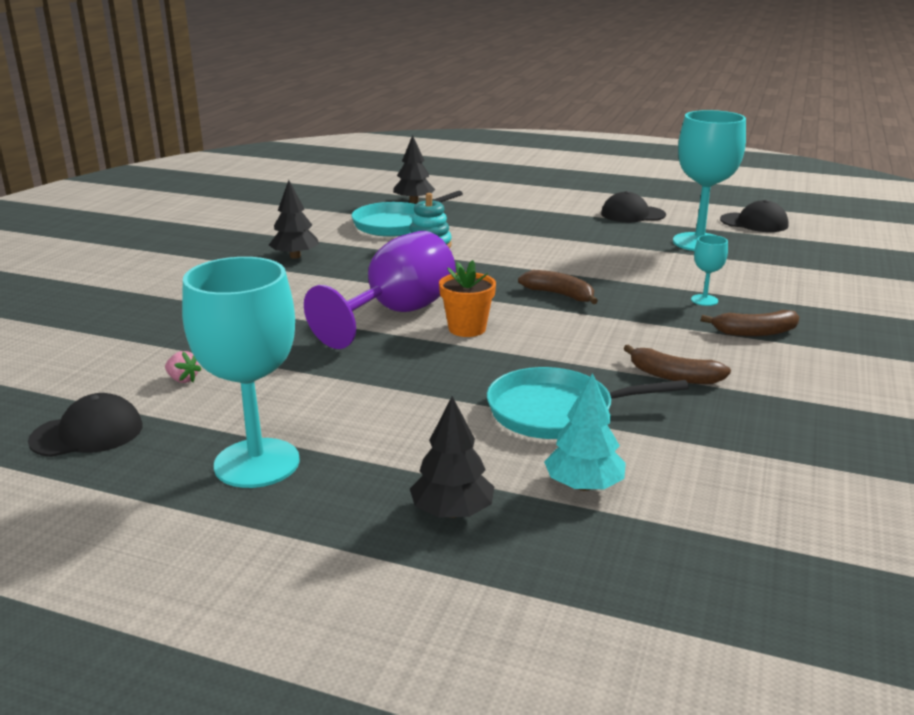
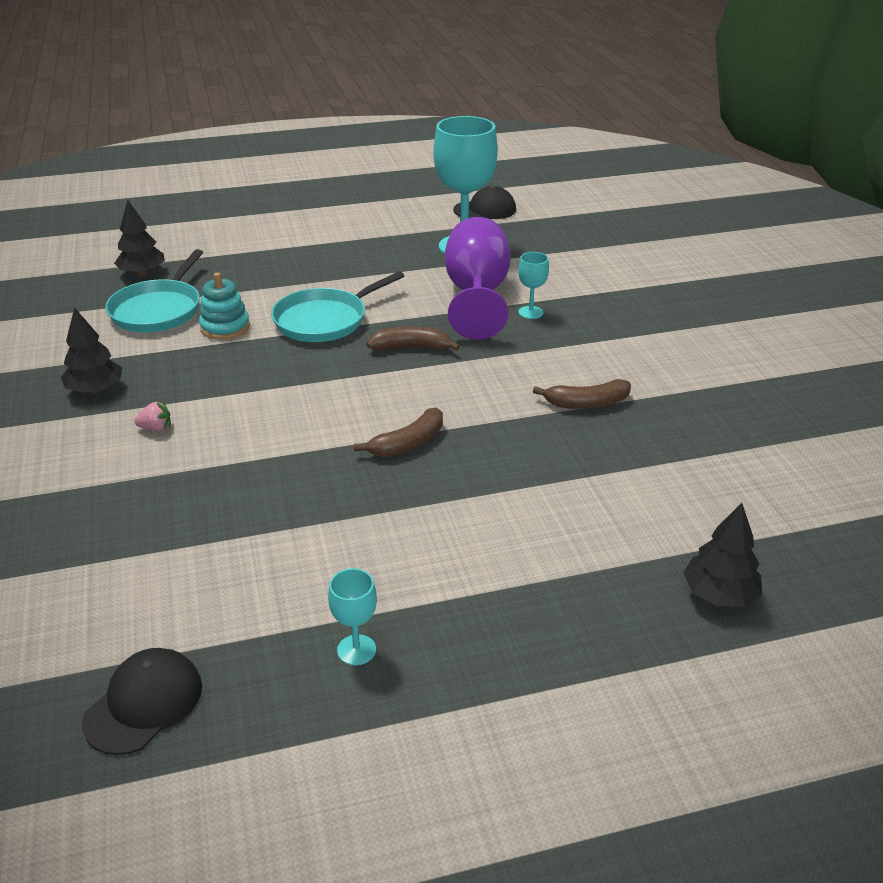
camera: 35 degrees left, 10 degrees up
pink strawberry [165,351,201,383] -> pink strawberry moved to [134,401,171,432]
turquoise goblet [182,257,300,488] -> turquoise goblet [328,568,377,665], size x0.44
purple goblet [304,231,456,349] -> purple goblet moved to [445,217,511,340]
black tree [410,396,494,518] -> black tree moved to [683,503,762,607]
orange flower pot [439,260,496,337] -> none
turquoise pan [487,367,689,439] -> turquoise pan moved to [271,271,404,342]
turquoise tree [544,373,626,491] -> none
black cap [601,191,666,222] -> none
brown banana [701,310,799,337] -> brown banana moved to [354,408,443,457]

